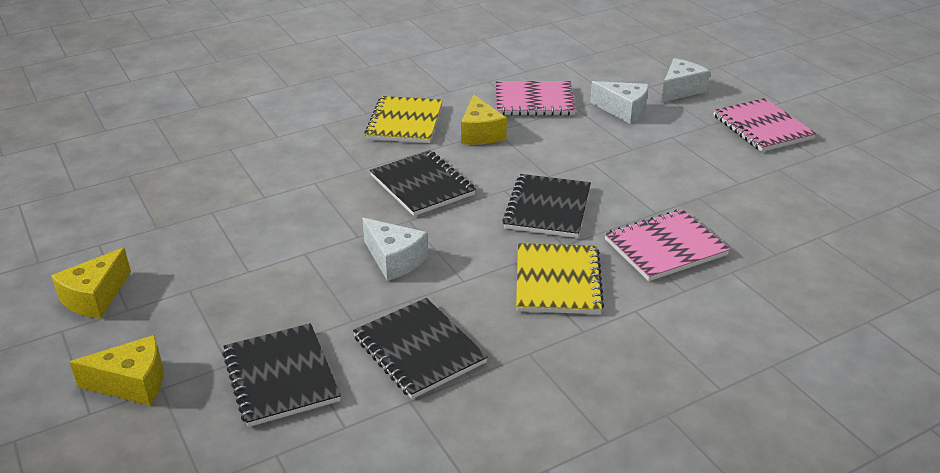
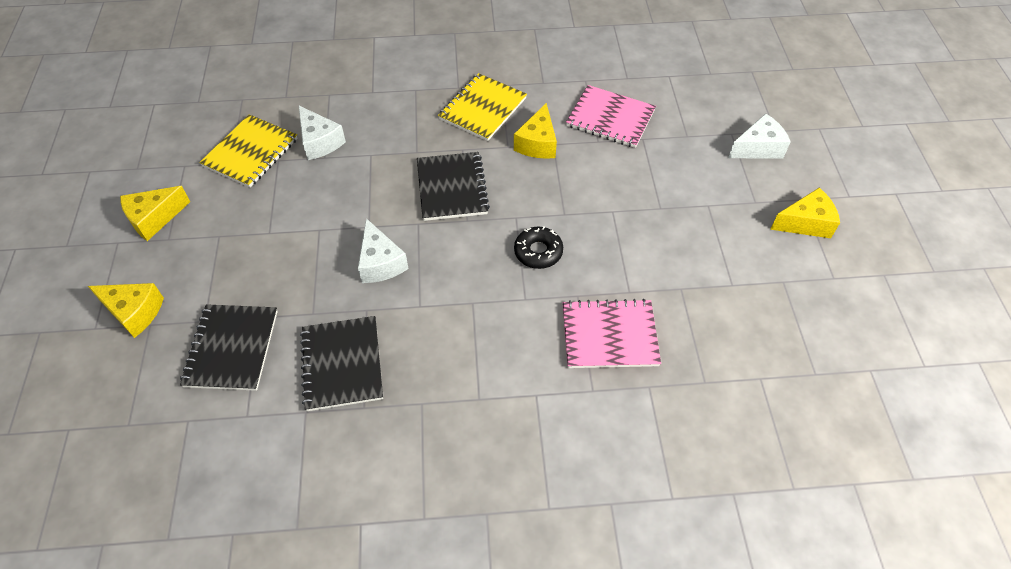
camera: 25 degrees right, 20 degrees up
black notebook [502,174,591,238] -> black donut [514,226,563,269]
yellow notebook [516,243,604,314] -> yellow notebook moved to [199,114,298,188]
white cheese [590,81,649,124] -> white cheese moved to [299,106,346,160]
pink notebook [713,98,816,152] -> yellow cheese [770,188,840,238]

